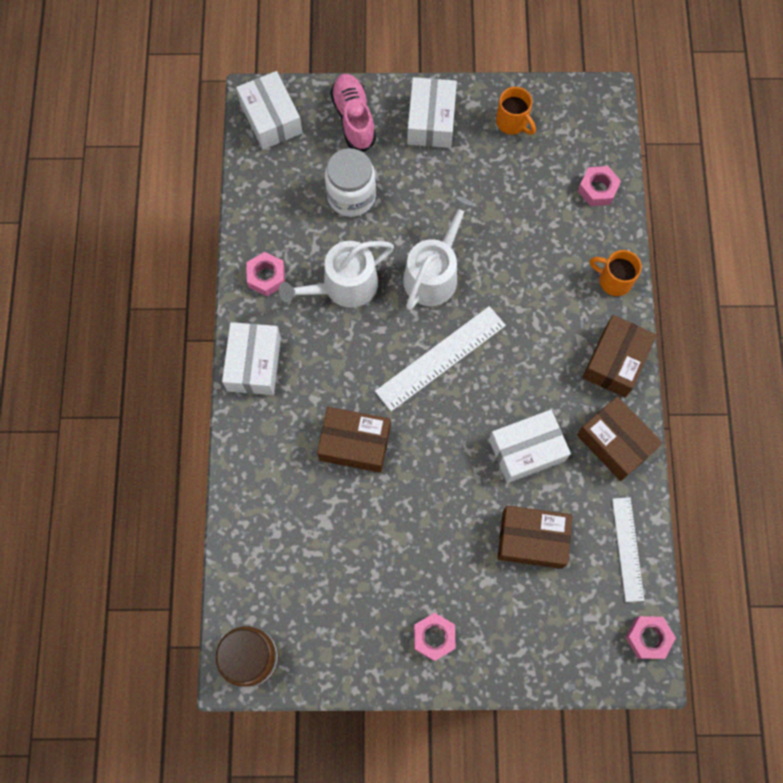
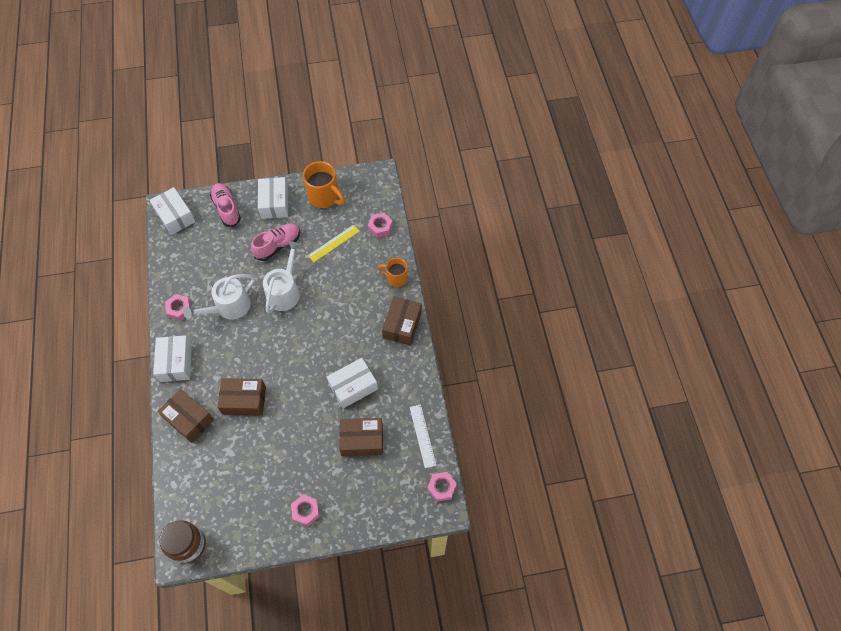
camera: 10 degrees left, 10 degrees down
white jar [325,148,376,217] -> none
white ruler [375,306,506,411] -> none
orange mug [496,87,536,135] -> orange mug [303,161,345,208], size x1.60
brown box [577,396,663,481] -> brown box moved to [157,389,214,443]
none -> pink shoe [251,223,300,261]
none -> yellow ruler [308,225,360,262]

